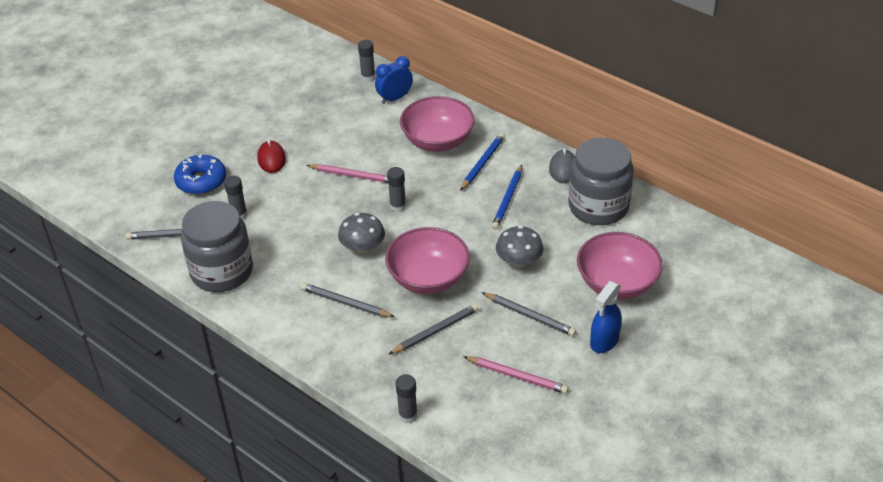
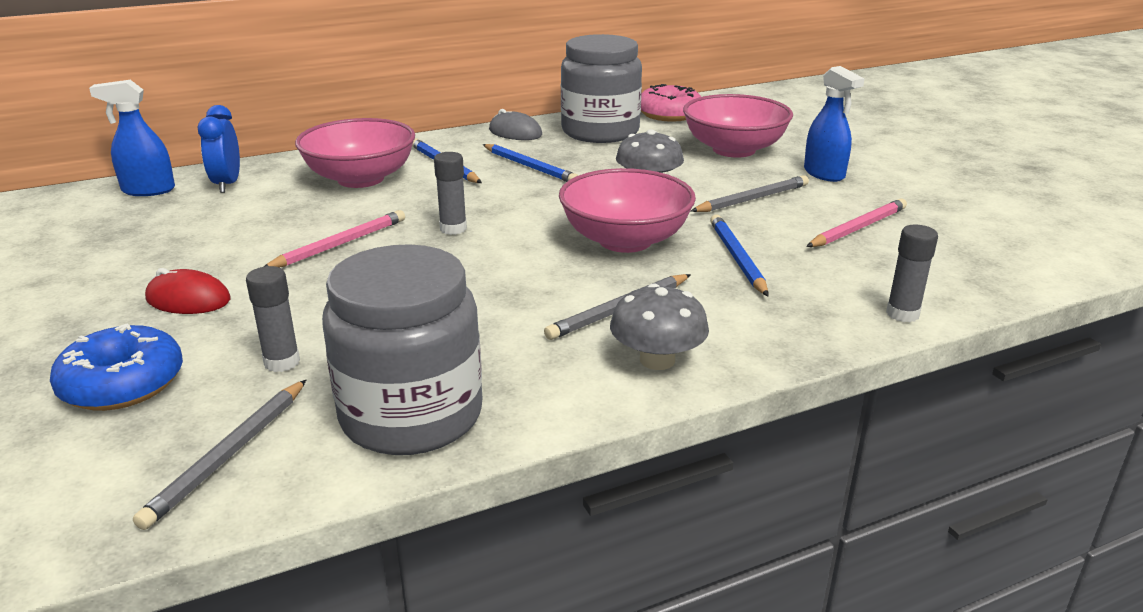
camera: 65 degrees left, 15 degrees down
grey mushroom [338,213,385,254] -> grey mushroom moved to [610,283,709,370]
grey glue stick [358,40,375,82] -> blue spray bottle [89,80,175,196]
grey pencil [388,304,479,355] -> blue pencil [710,214,768,296]
none -> pink donut [641,84,701,122]

